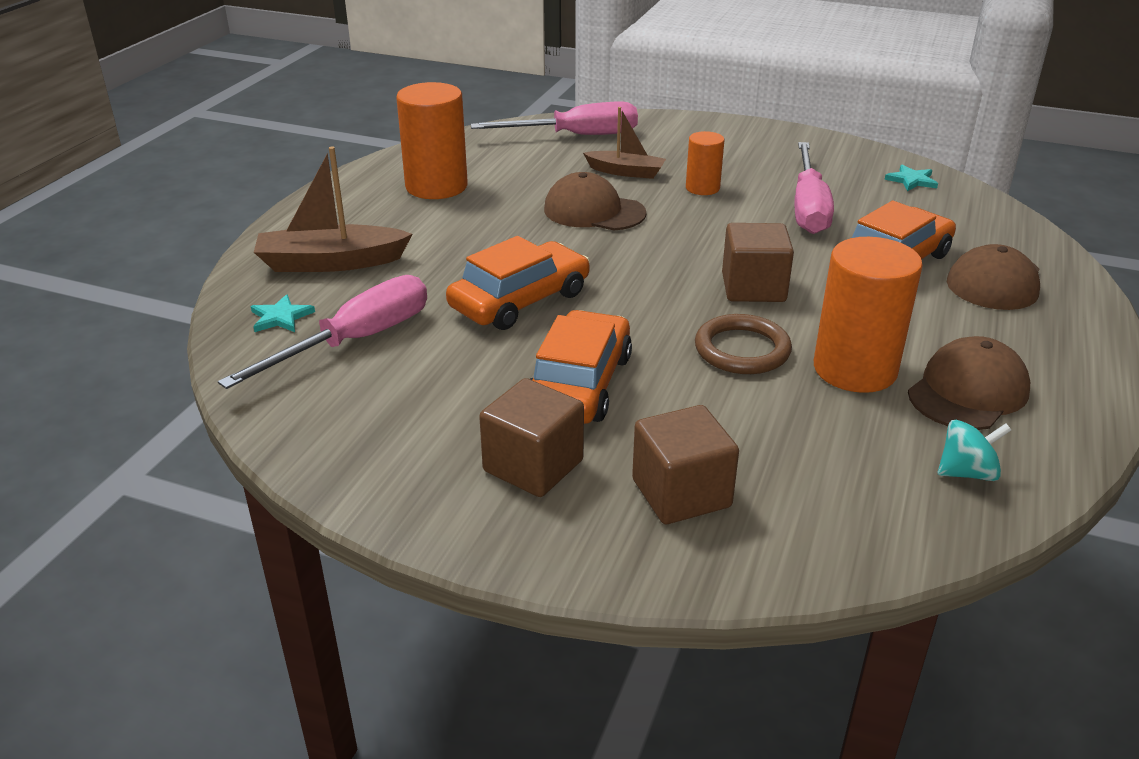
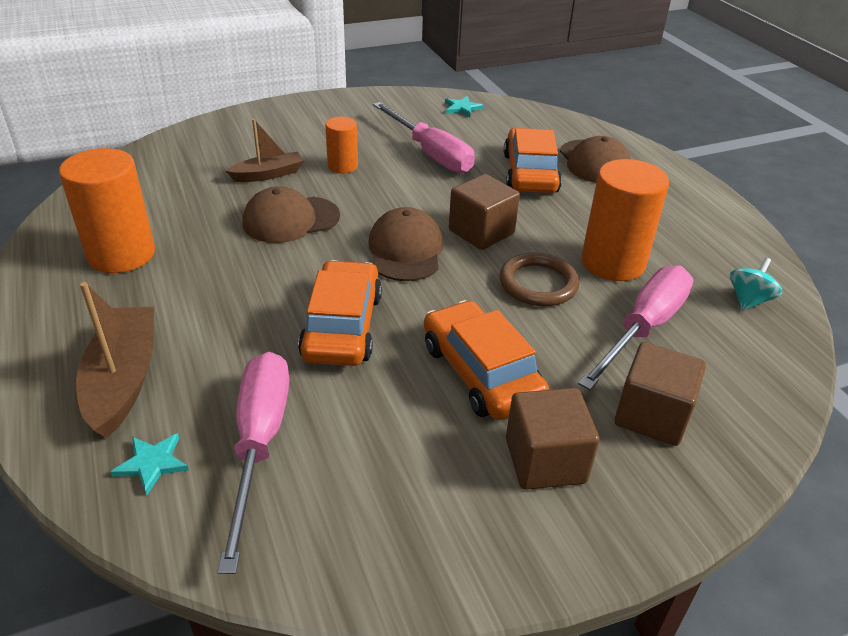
camera: 45 degrees left, 5 degrees up
brown boat [254,146,412,272] -> brown boat turned 135 degrees clockwise [76,282,154,438]
pink screwdriver [471,102,638,135] -> pink screwdriver moved to [578,266,693,390]
brown cap [908,336,1030,430] -> brown cap moved to [368,207,444,281]

